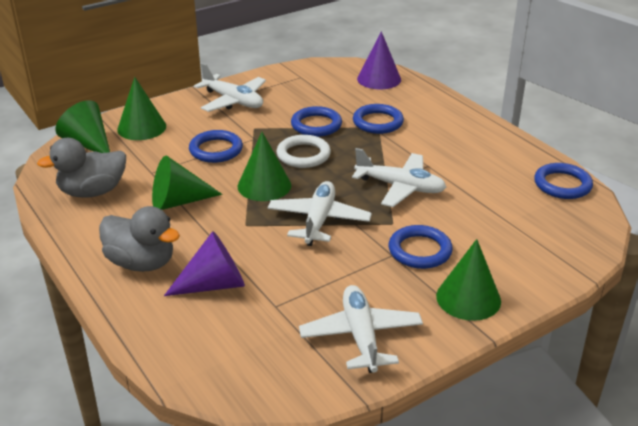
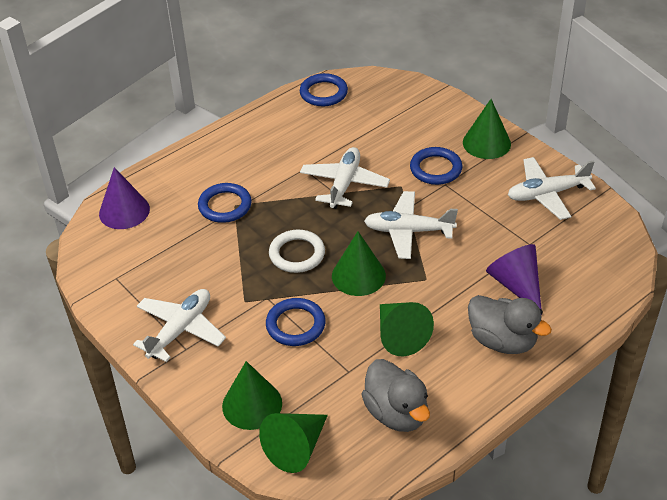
camera: 95 degrees left, 10 degrees up
grey duck [99,206,180,272] -> grey duck turned 105 degrees clockwise [468,295,552,354]
blue ring [291,106,342,137] -> none

